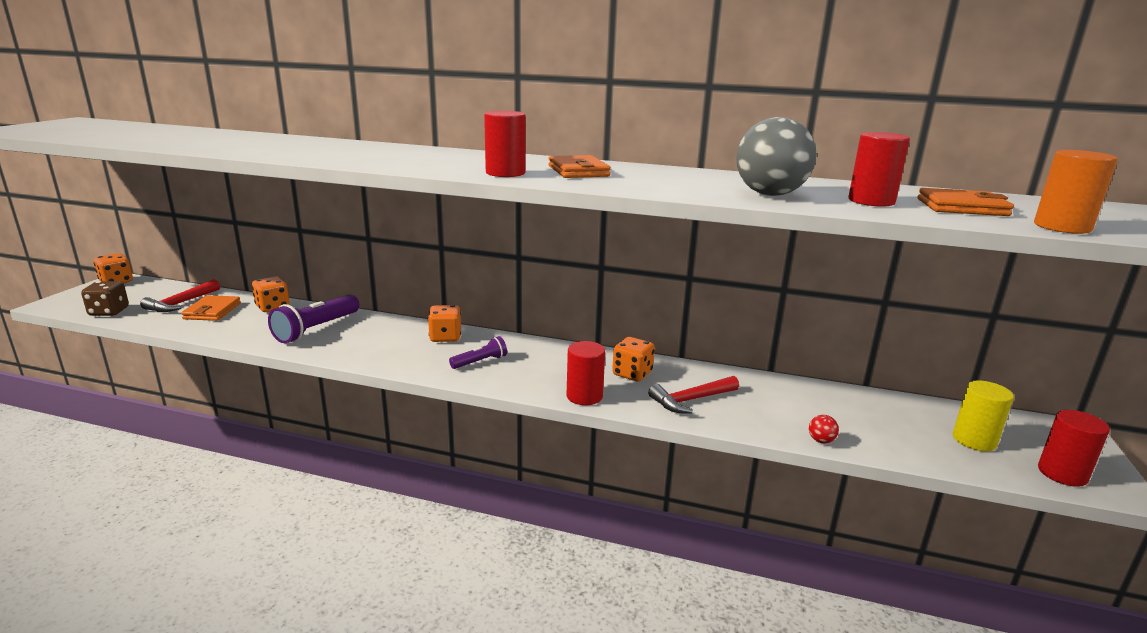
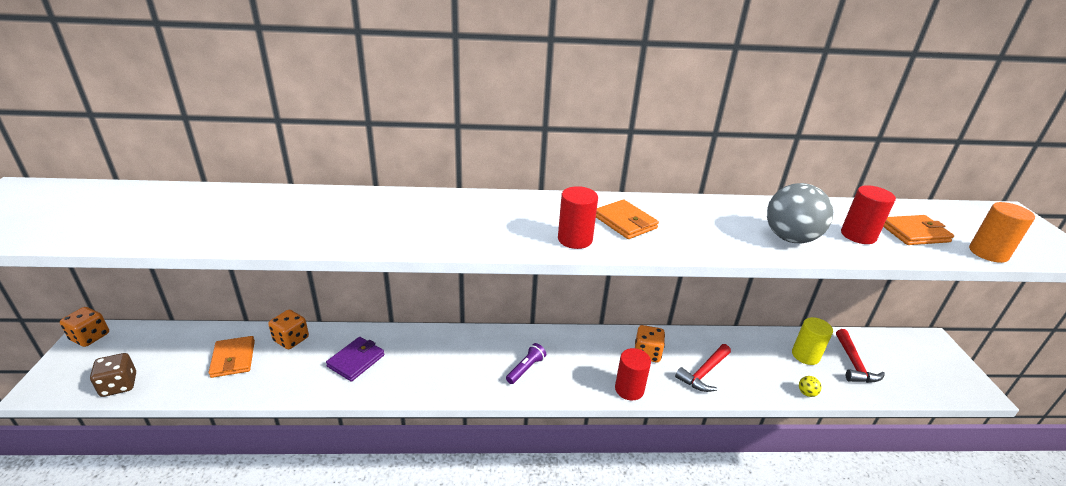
camera: 20 degrees left, 10 degrees up
red hammer [140,279,220,312] -> red hammer moved to [836,329,885,383]
purple flashlight [268,295,360,343] -> purple wallet [326,337,384,382]
orange dice [428,305,461,342] -> none
red ball [809,415,839,443] -> yellow ball [799,376,822,397]
yellow cylinder [953,381,1014,451] -> yellow cylinder moved to [792,317,833,365]
red cylinder [1038,410,1110,487] -> none

